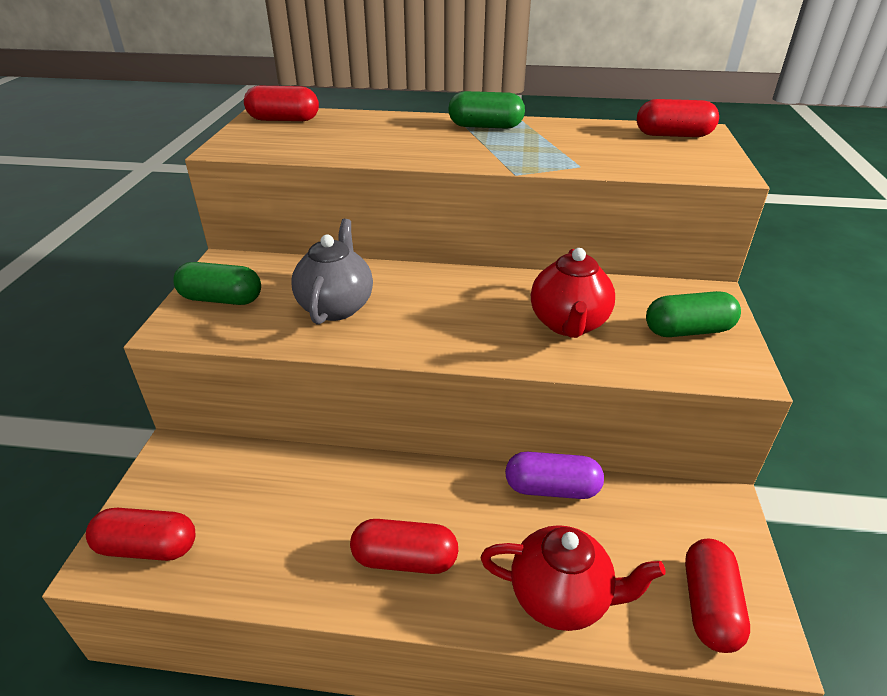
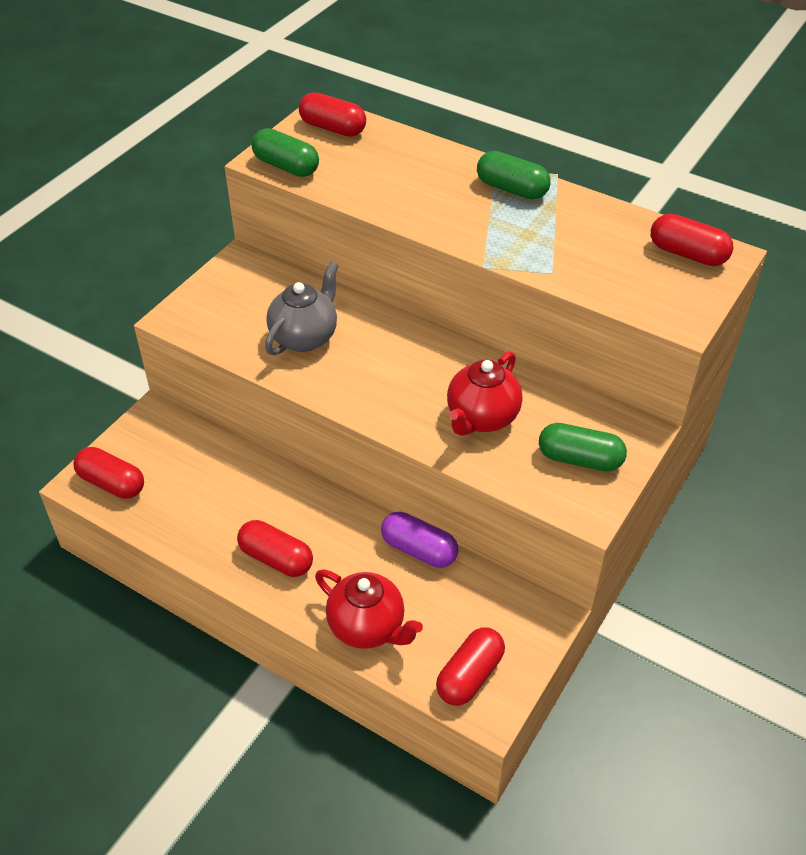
camera: 25 degrees right, 10 degrees up
green capsule [173,262,261,305] -> green capsule moved to [252,128,319,177]

